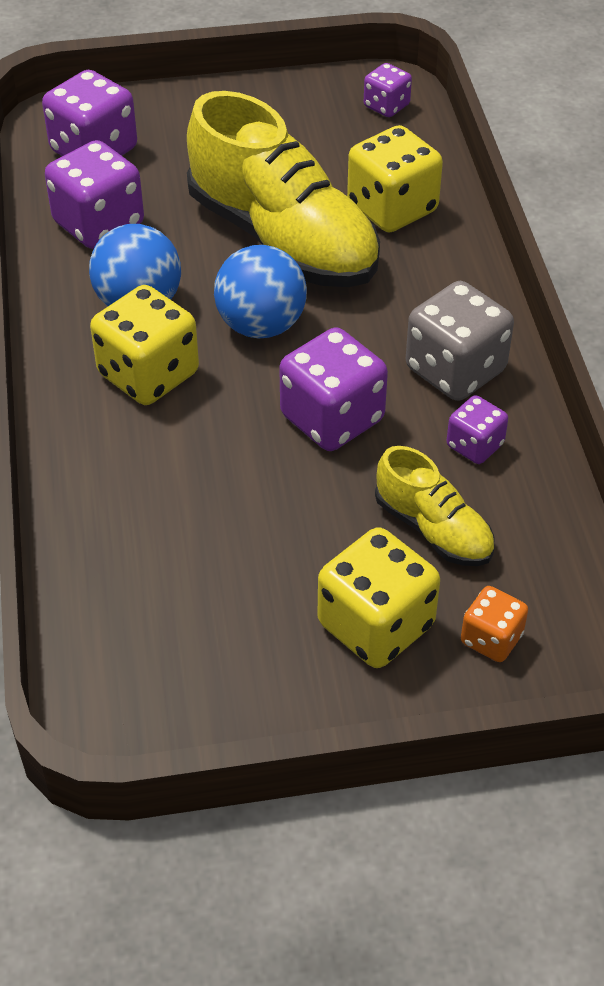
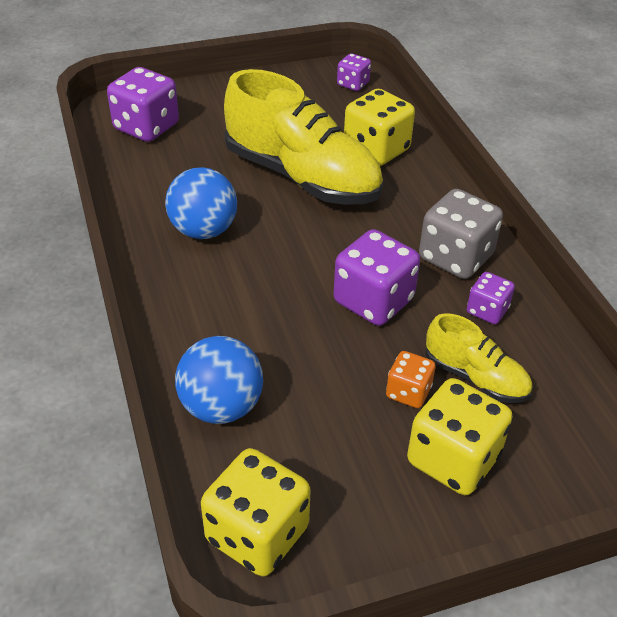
camera: 10 degrees left, 5 degrees down
purple dice [45,140,144,249] -> none
yellow dice [90,285,199,405] -> yellow dice moved to [201,448,311,577]
blue ball [214,245,307,339] -> blue ball moved to [175,336,263,424]
orange dice [461,586,528,662] -> orange dice moved to [386,351,436,408]

